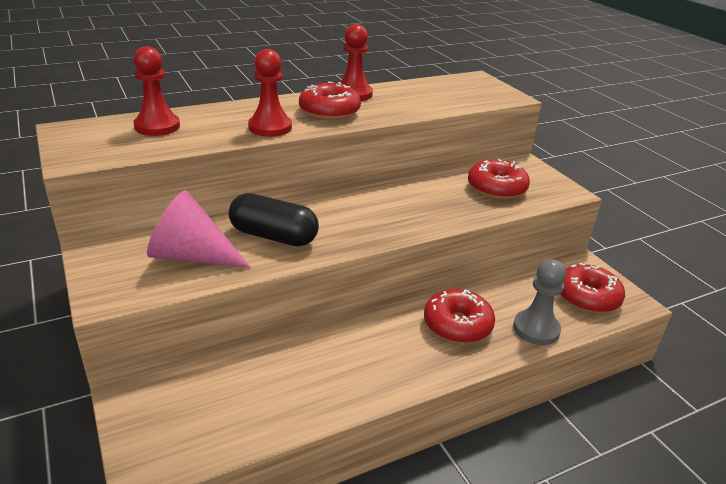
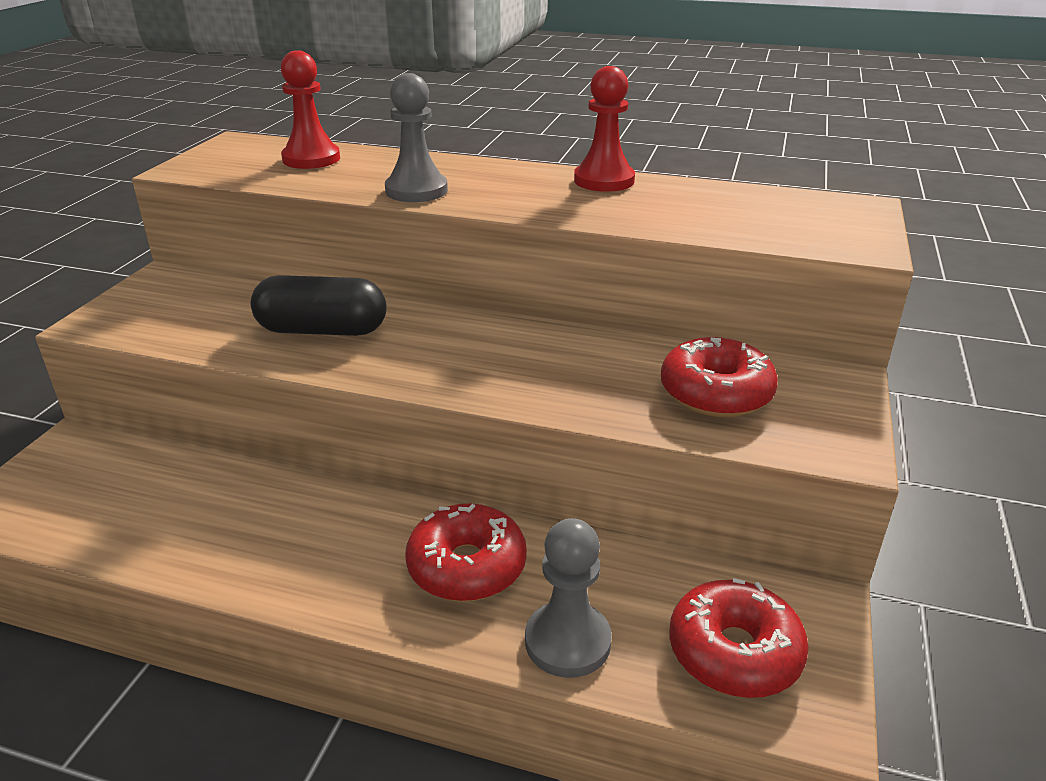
camera: 45 degrees right, 0 degrees up
pink cone [147,190,251,268] -> none
black capsule [229,193,319,246] -> black capsule turned 60 degrees counterclockwise [251,275,387,336]
red pawn [248,49,292,137] -> grey pawn [385,73,448,202]
red donut [299,82,361,120] -> none

